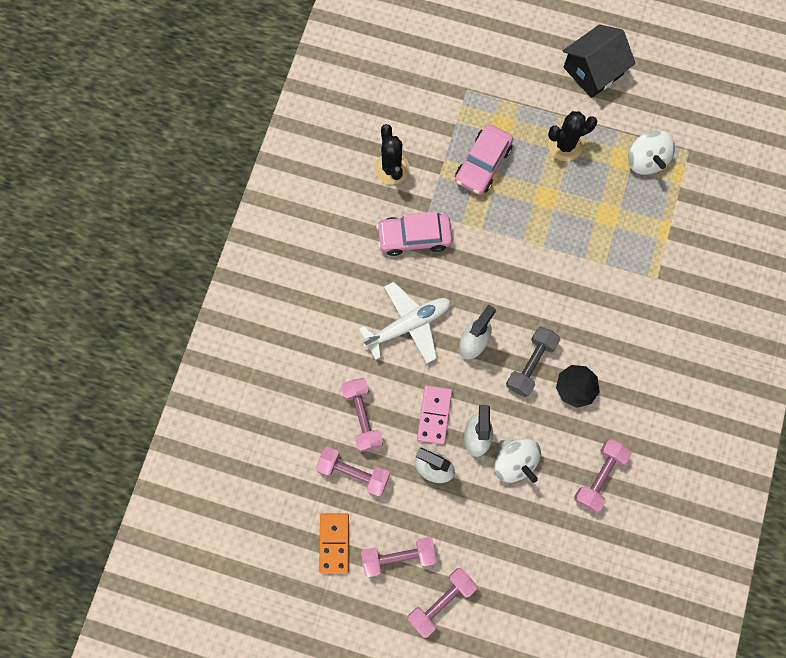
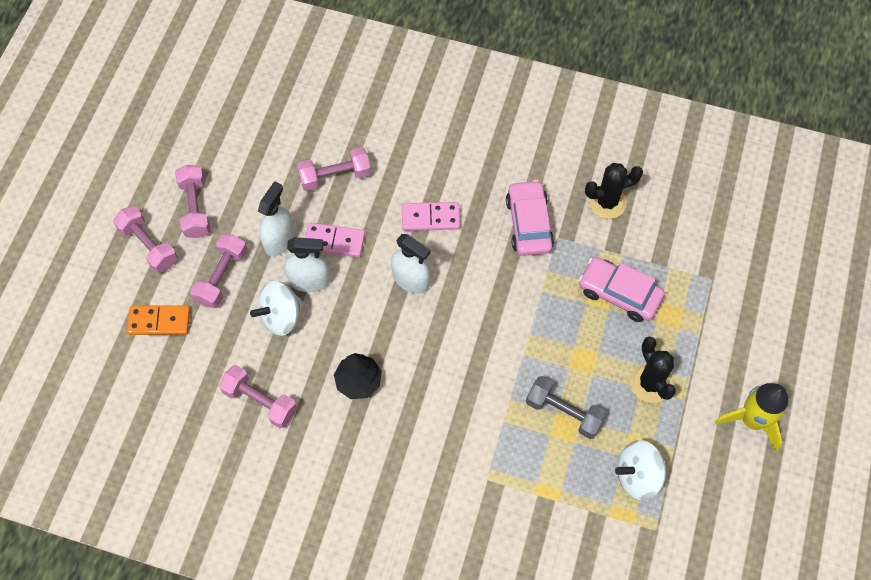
camera: 90 degrees right, 10 degrees down
pink dumbbell [316,447,390,497] -> pink dumbbell moved to [190,234,247,308]
orange domino [319,513,349,574] -> orange domino moved to [127,305,190,335]
white plane [359,282,451,363] -> pink domino [402,202,460,231]
grey dumbbell [506,326,560,397] -> grey dumbbell moved to [526,376,607,439]
black house [563,24,636,98] -> yellow rocket [715,383,788,452]

